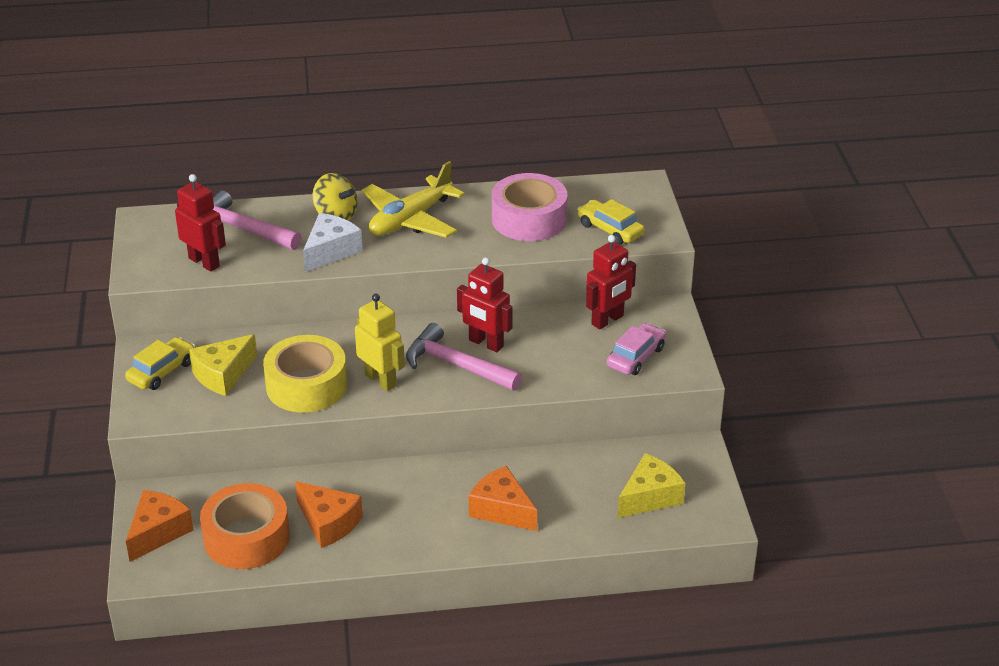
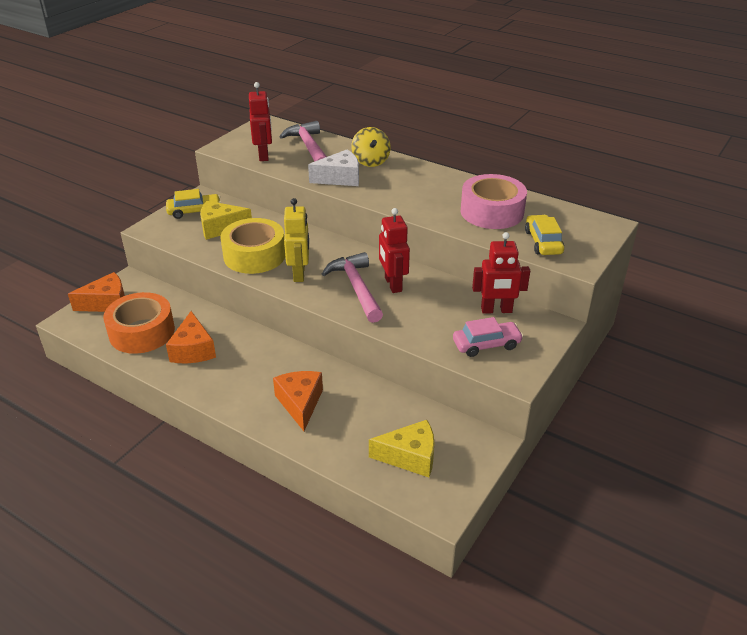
camera: 40 degrees right, 0 degrees up
yellow plane [362,161,465,238] -> none

